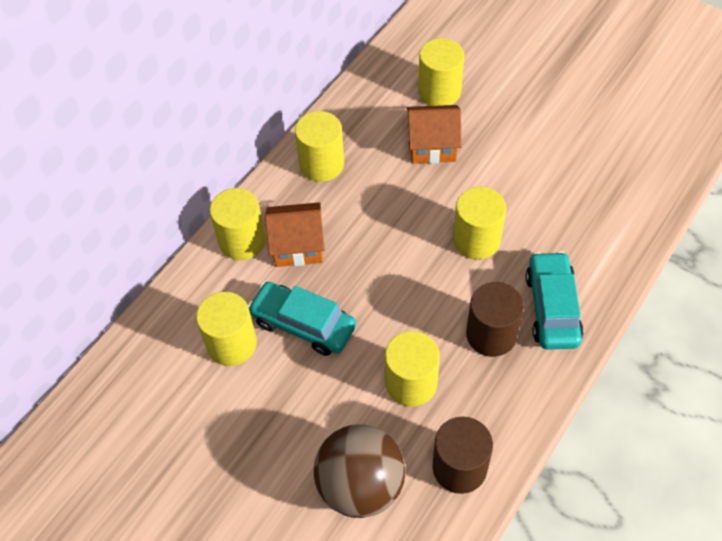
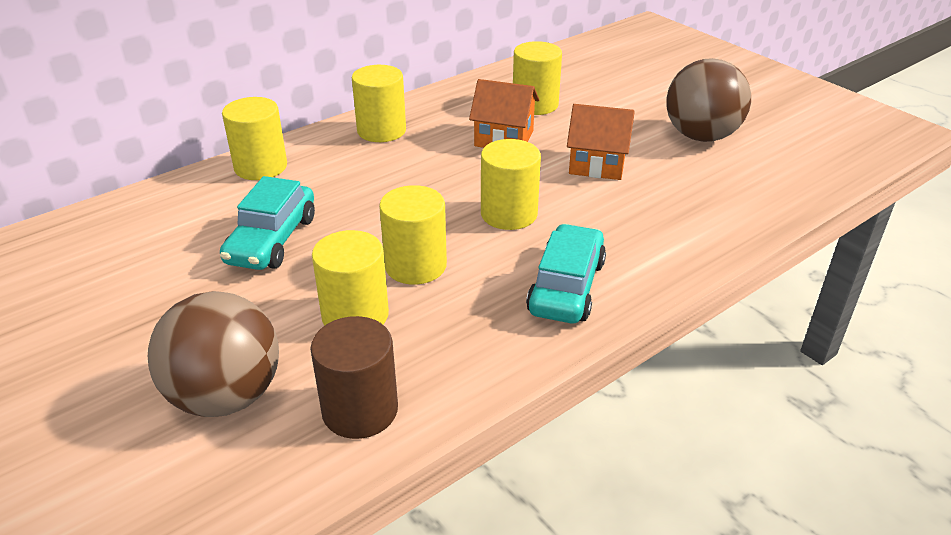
camera: 15 degrees right, 20 degrees down
yellow cylinder [196,292,257,366] -> yellow cylinder moved to [379,185,447,284]
turquoise car [248,282,356,356] -> turquoise car turned 120 degrees counterclockwise [220,176,315,270]
orange house [265,202,325,267] -> orange house moved to [567,104,635,180]
brown cylinder [466,282,524,357] -> none
none -> brown ball [666,58,751,142]

